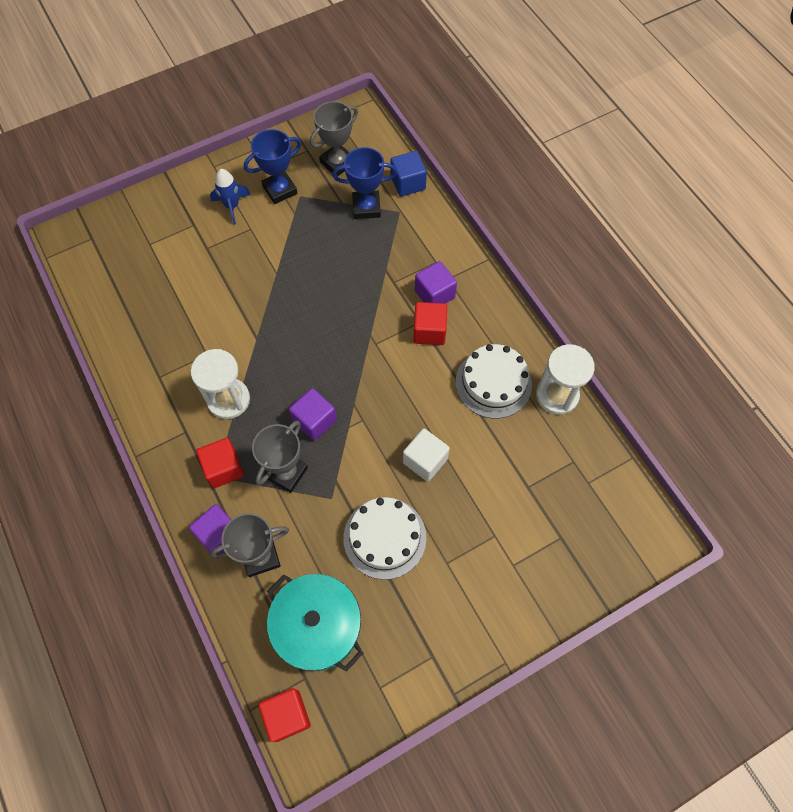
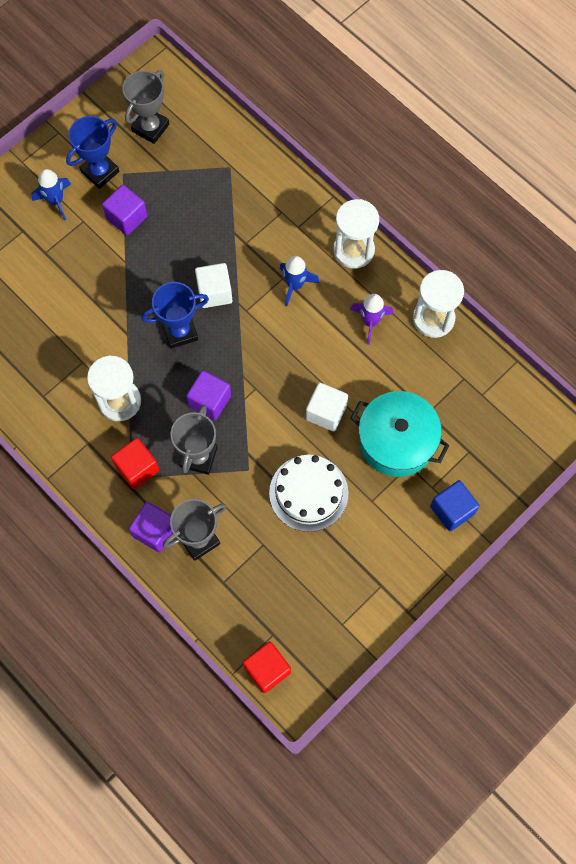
camera: 15 degrees left, 5 degrees up
turquoise pot [267,574,363,672] -> turquoise pot moved to [350,391,450,477]
blue trophy [332,147,397,219] -> blue trophy moved to [141,282,209,349]
blue cube [390,151,427,197] -> blue cube moved to [430,480,480,531]
red cube [413,302,447,345] -> blue rocket [279,256,320,306]
purple cube [415,261,457,304] -> purple cube moved to [102,185,148,235]
white cake [456,344,532,419] -> purple rocket [350,294,393,345]
none -> white cube [195,263,232,308]
none -> white hourglass [333,199,379,269]

